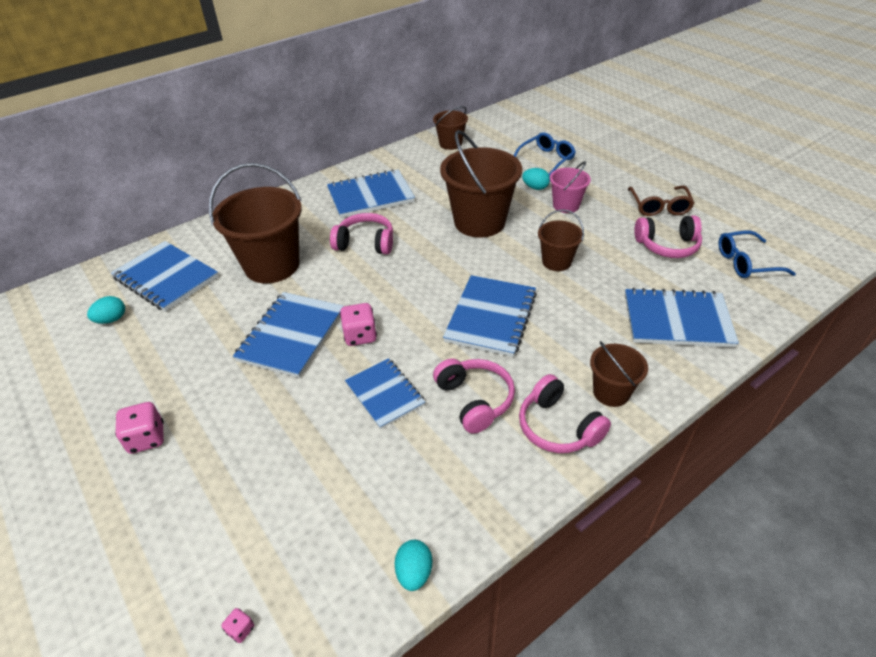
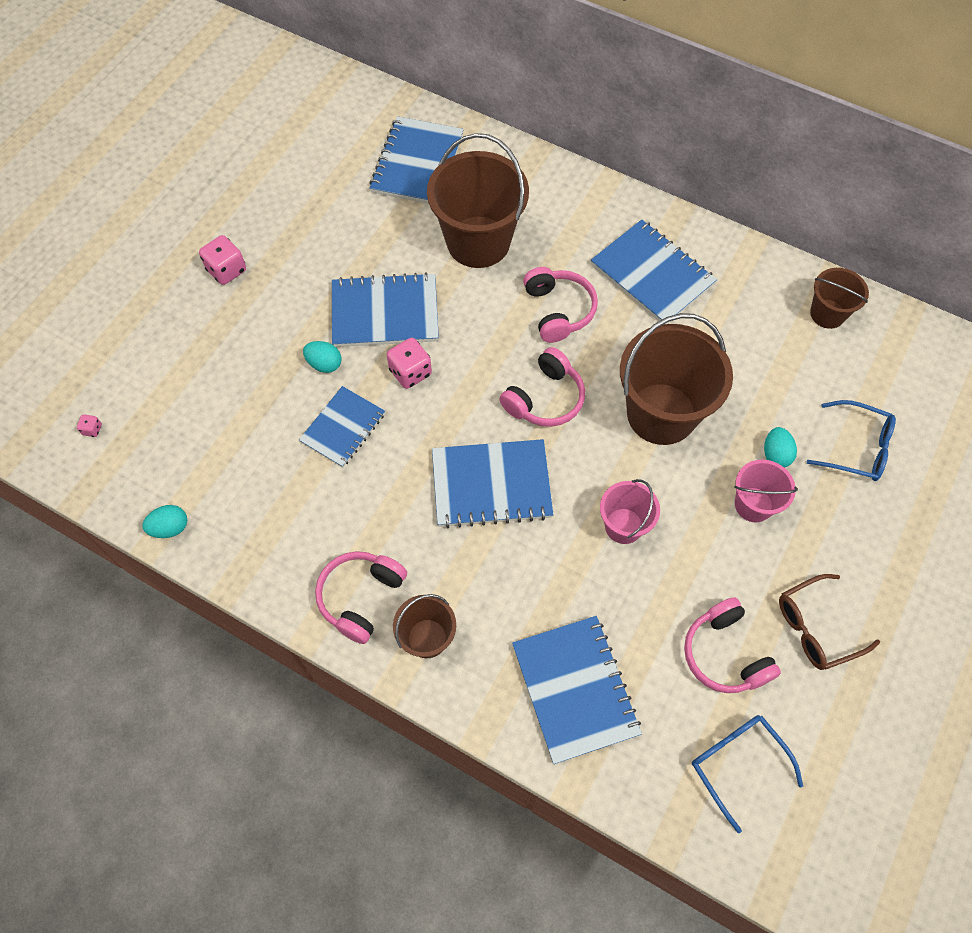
camera: 65 degrees right, 20 degrees up
turquoise egg [87,296,125,324] -> turquoise egg moved to [303,341,341,373]
pink headphones [433,359,515,434] -> pink headphones moved to [499,347,585,427]
brown bucket [538,209,584,271] -> pink bucket [600,479,660,544]

